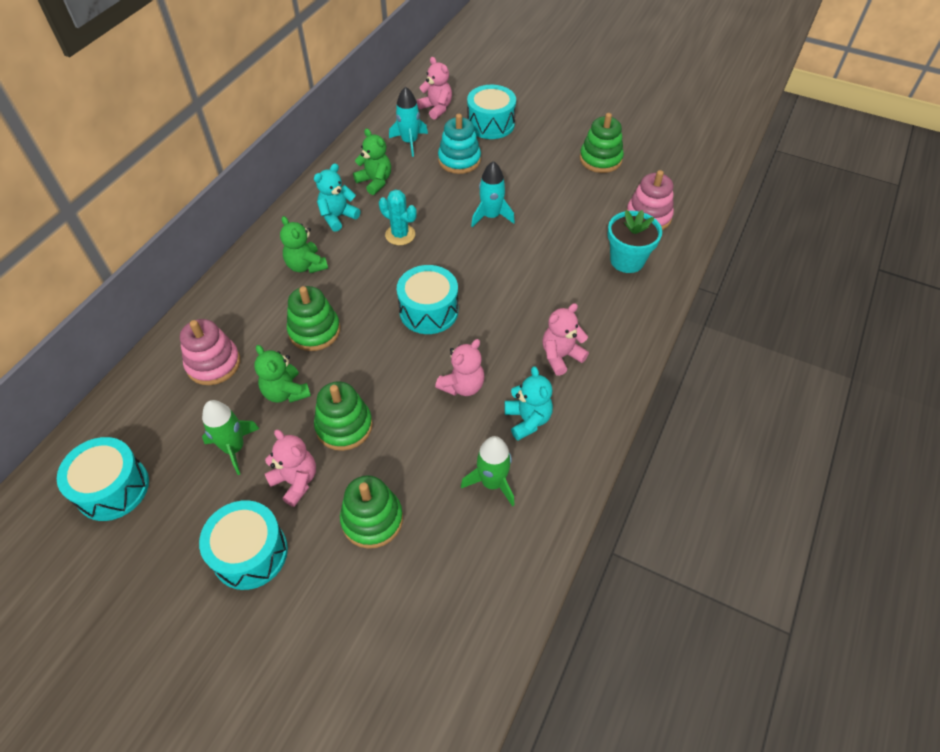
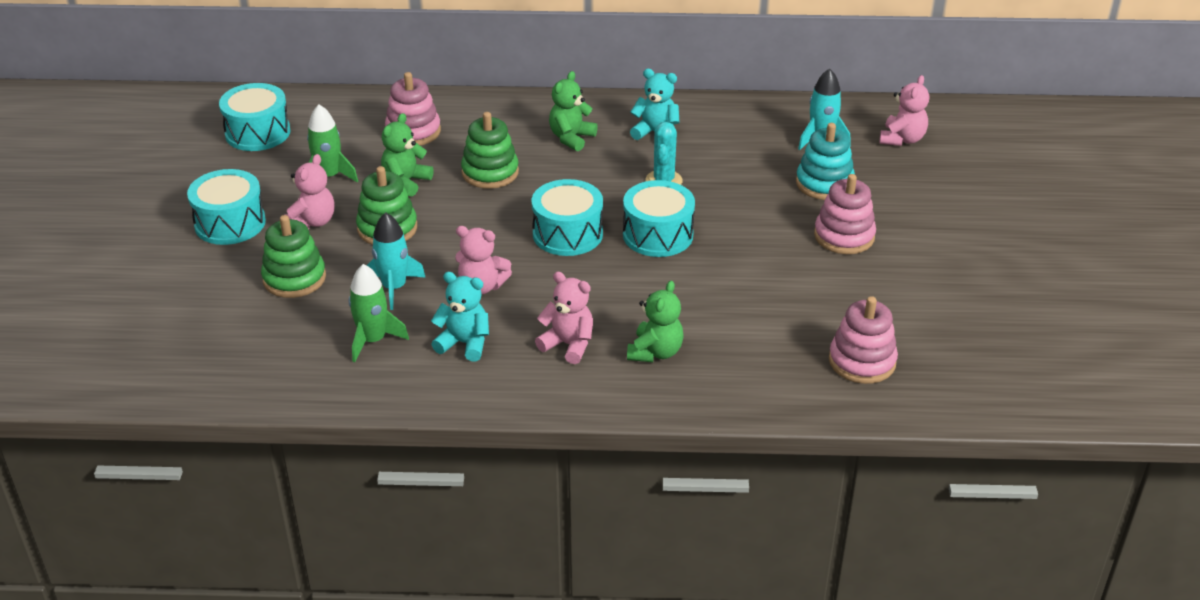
camera: 65 degrees right, 15 degrees down
green teddy bear [353,129,391,195] -> green teddy bear moved to [627,281,684,362]
turquoise drum [467,85,516,139] -> turquoise drum moved to [623,180,695,257]
turquoise rocket [471,161,515,227] -> turquoise rocket moved to [367,212,426,310]
turquoise teddy bear [505,366,553,441] -> turquoise teddy bear turned 120 degrees counterclockwise [431,272,489,361]
green stacking toy [580,113,624,173] -> none
turquoise flower pot [608,210,662,273] -> none
none -> pink stacking toy [814,174,876,254]

